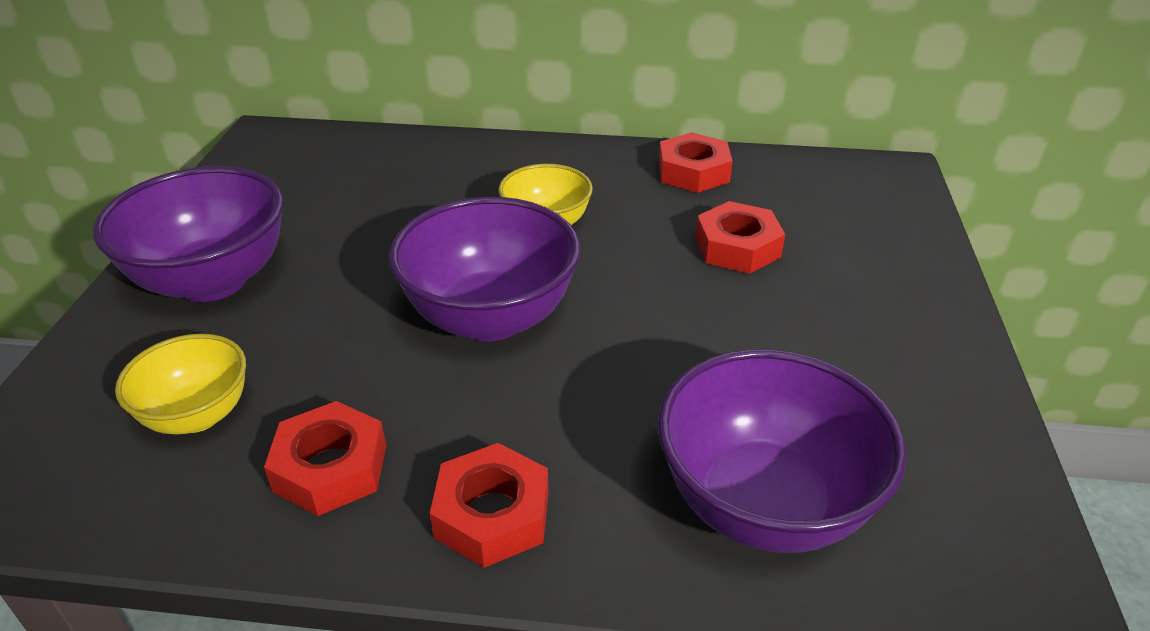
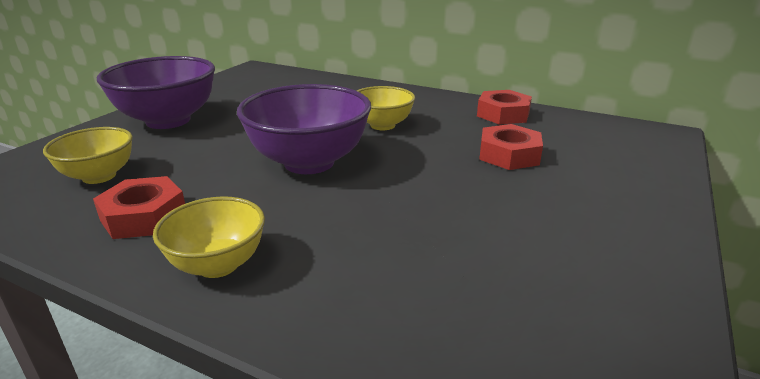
camera: 20 degrees right, 10 degrees down
red nut [430,443,548,568] -> yellow bowl [153,196,265,278]
purple bowl [658,349,907,553] -> none

